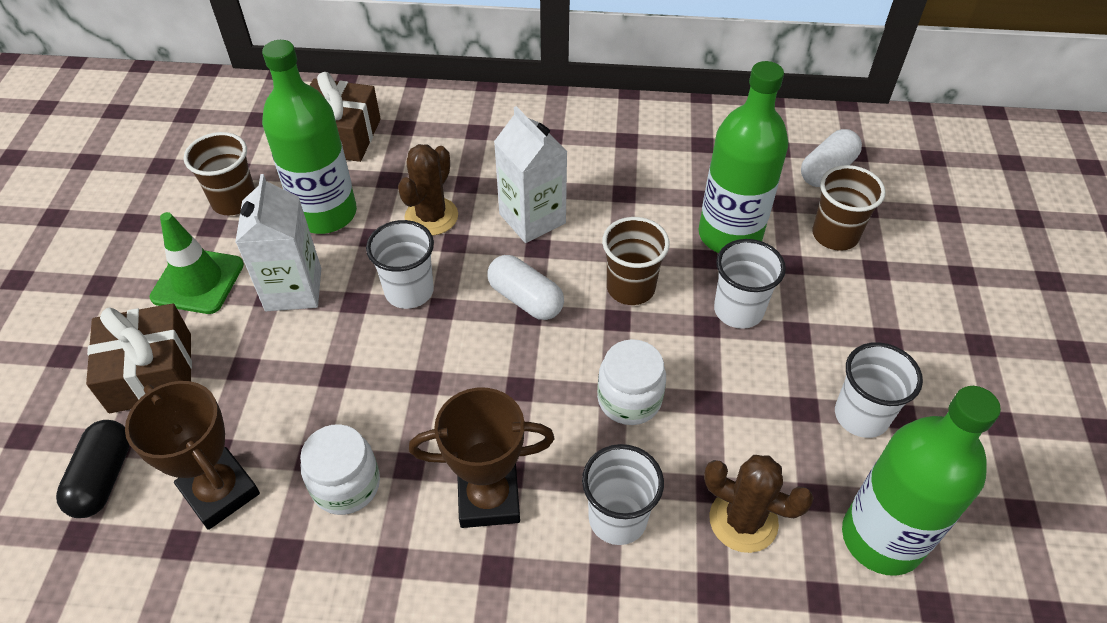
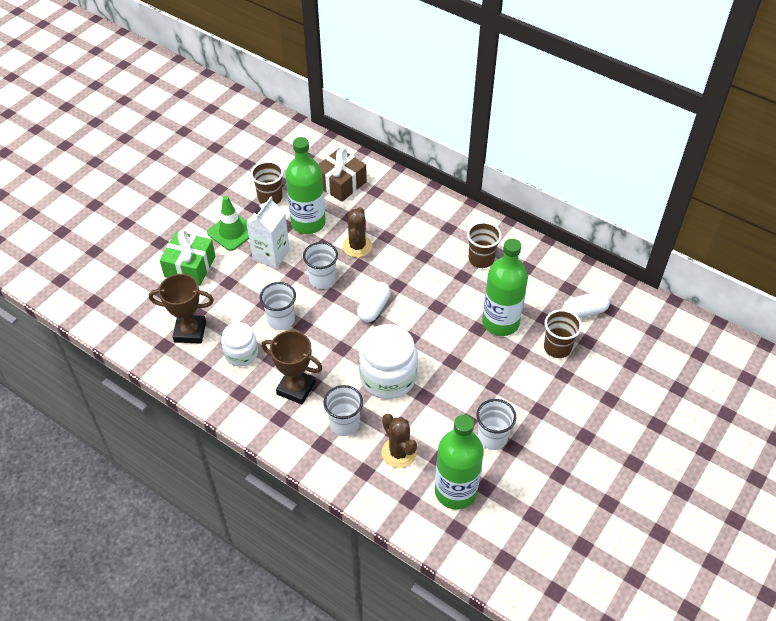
camera: 30 degrees right, 0 degrees up
black capsule [56,420,130,518] -> none
brown gift [86,303,192,413] -> green gift [160,230,216,285]
brown trophy [125,381,260,530] -> brown trophy turned 75 degrees counterclockwise [149,274,214,344]
brown cactus [398,144,458,236] -> brown cactus turned 45 degrees counterclockwise [342,207,372,258]
white capsule [488,255,564,320] -> white capsule turned 45 degrees clockwise [357,282,391,322]
white carton [494,106,568,243] -> none
white jar [597,339,666,425] -> white jar [359,324,418,399], size x1.65
brown cup [602,217,670,305] -> brown cup moved to [467,222,502,268]
white cup [714,239,786,329] -> white cup moved to [260,282,296,330]

